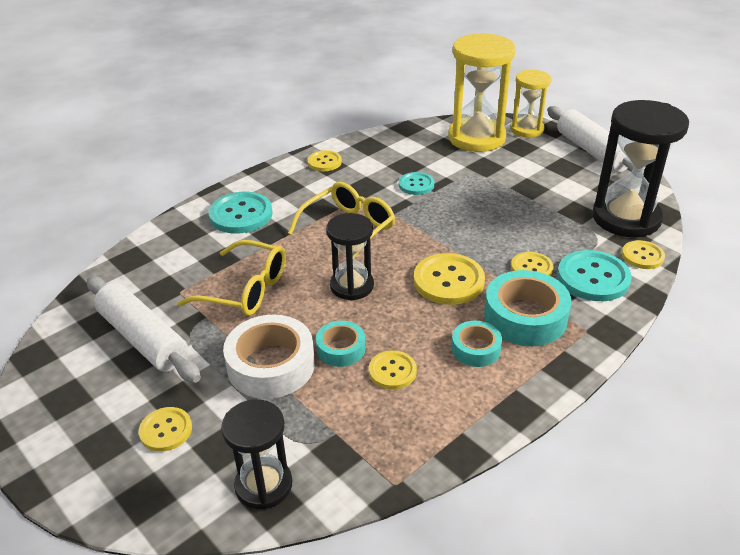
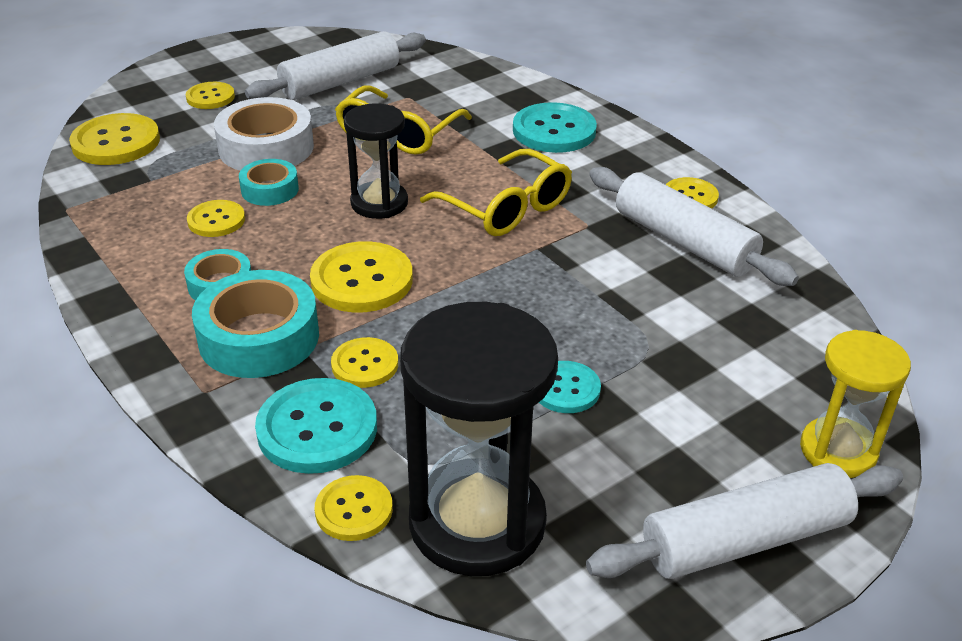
camera: 95 degrees right, 0 degrees up
black hourglass [221,399,292,509] -> yellow button [69,113,160,165]
turquoise button [399,172,434,195] -> turquoise button moved to [539,361,601,413]
yellow hourglass [448,33,516,152] -> none
none -> white rolling pin [589,167,799,286]

